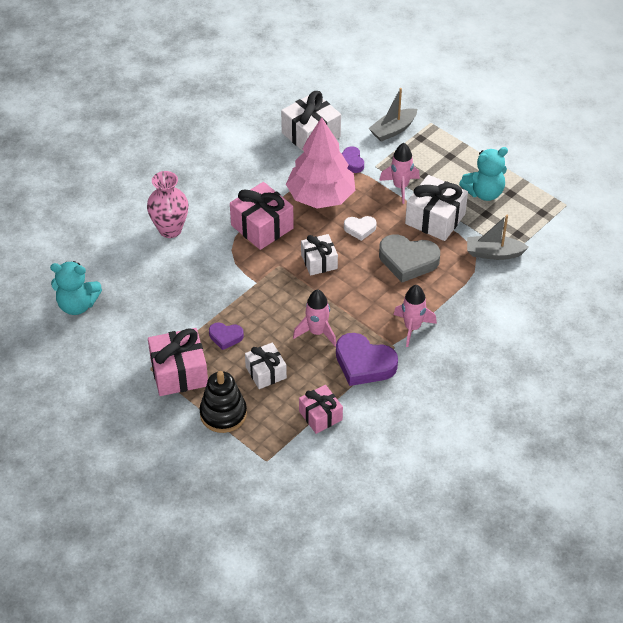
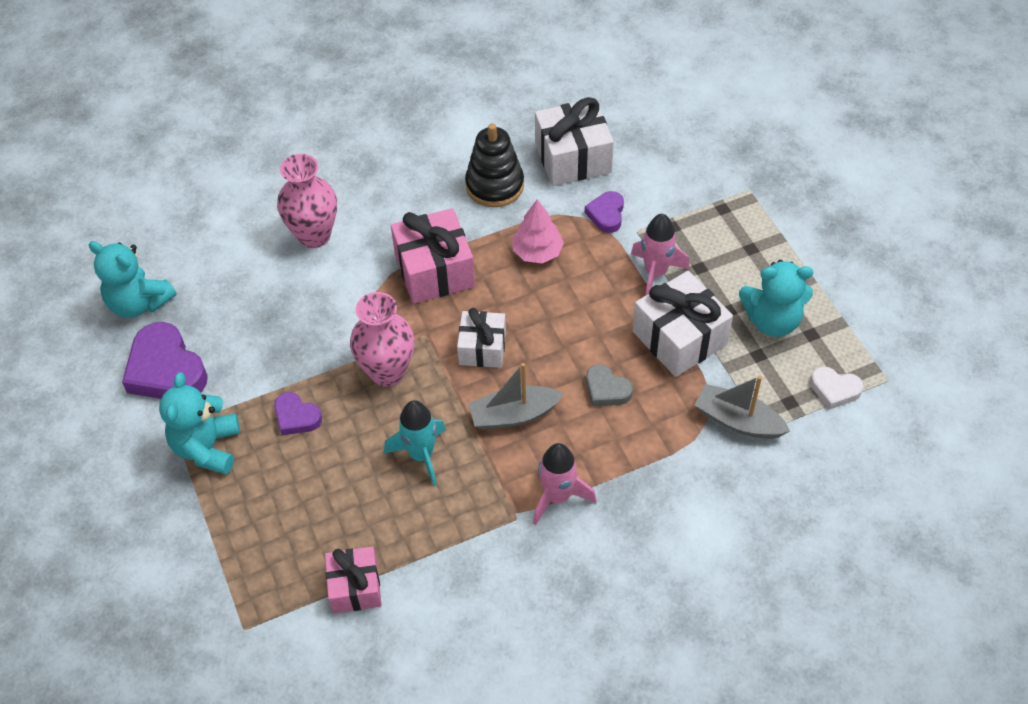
camera: 25 degrees right, 5 degrees up
pink gift [148,328,208,396] -> turquoise teddy bear [159,372,240,475]
black stacking toy [200,371,247,433] -> black stacking toy moved to [465,123,524,207]
white gift [245,342,287,389] -> none
pink tree [286,117,355,208] -> pink tree [513,200,564,263], size x0.51
pink rocket [293,289,336,346] -> turquoise rocket [384,400,446,486]
purple heart [336,333,398,386] -> purple heart moved to [122,322,208,399]
white heart [344,216,377,241] -> white heart moved to [810,367,863,410]
grey boat [369,88,417,142] -> grey boat moved to [468,363,564,430]
grey heart [379,234,440,282] -> grey heart [586,364,633,406], size x0.54
none -> pink vase [350,292,415,387]

